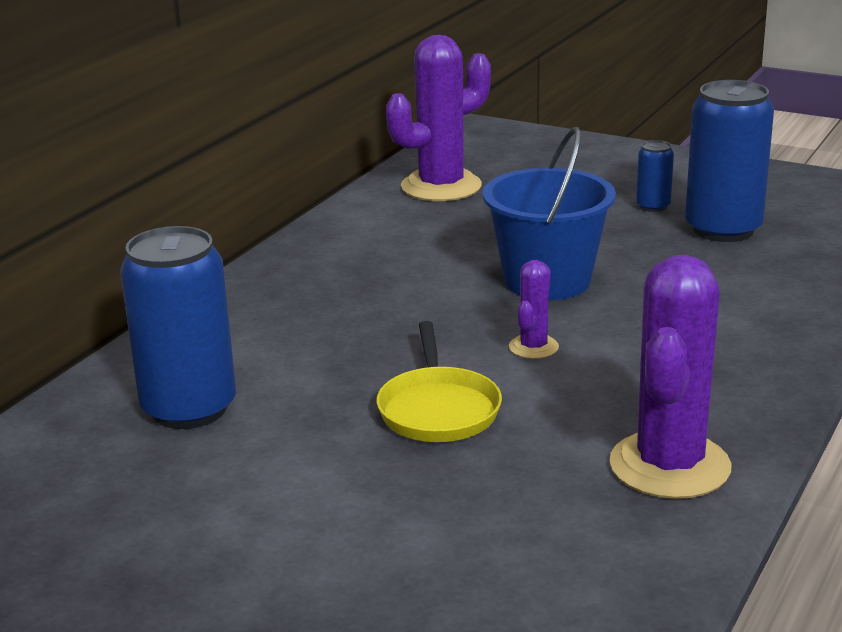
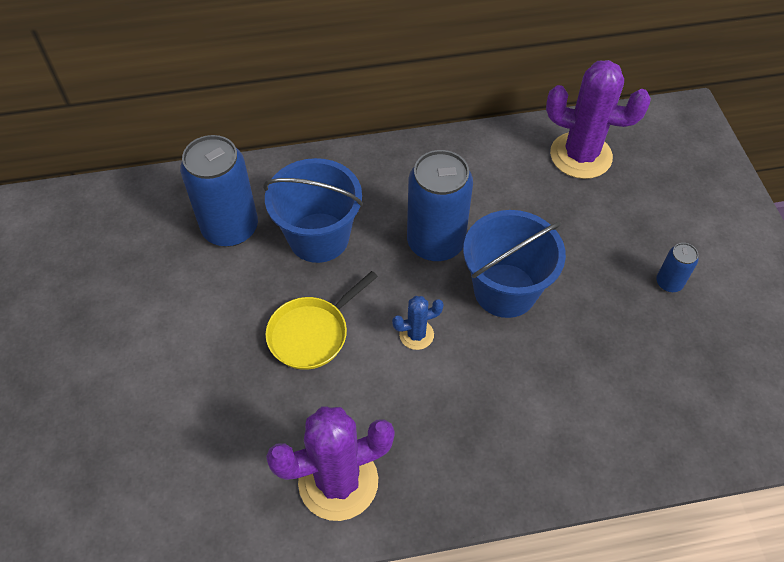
camera: 50 degrees right, 30 degrees up
purple cactus [509,260,559,359] -> blue cactus [392,296,444,350]
blue can [685,80,774,242] -> blue can moved to [407,150,473,262]
none -> blue bucket [263,158,363,263]

